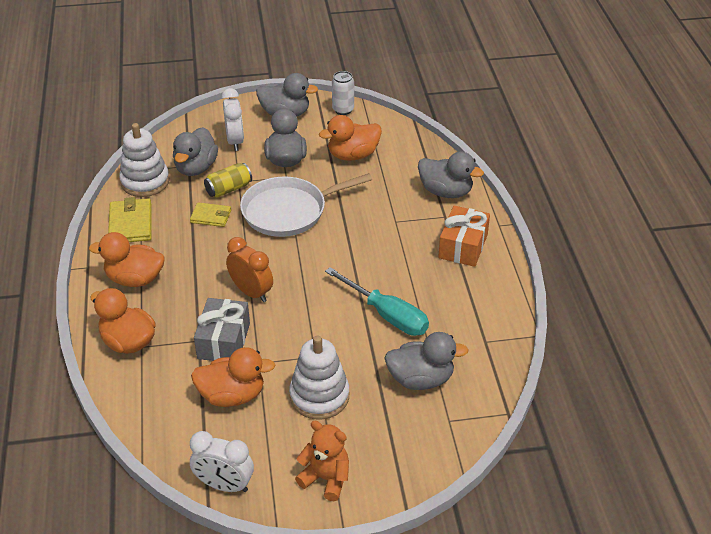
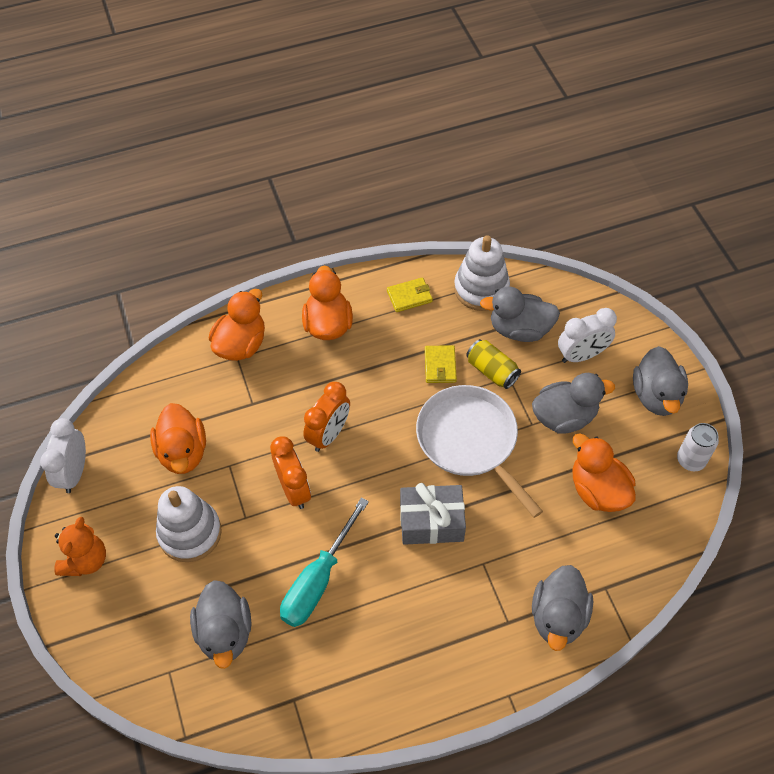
camera: 80 degrees right, 15 degrees up
yellow wallet [108,197,152,242] -> yellow wallet [387,277,433,312], size x0.65
grey gift [194,298,250,361] -> grey gift moved to [400,483,466,545]
orange gift [438,206,490,267] -> none
none -> orange clock [270,436,311,509]

